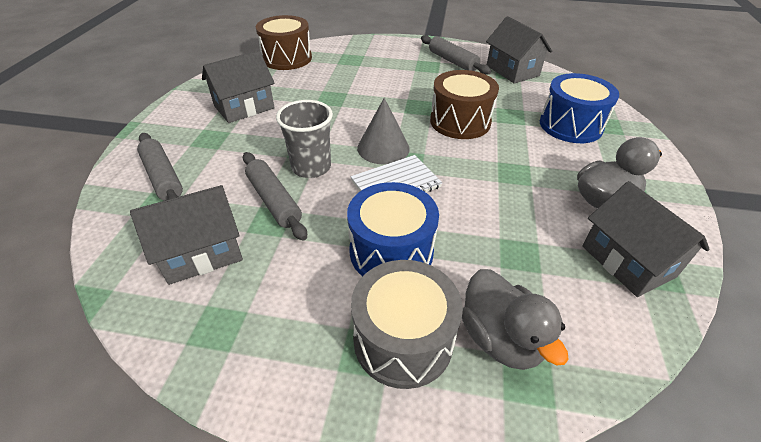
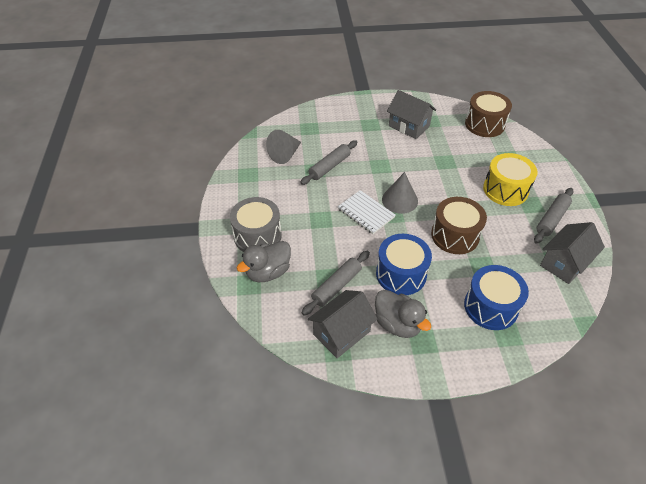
camera: 75 degrees right, 5 degrees up
grey house [130,185,243,285] -> grey cone [266,130,301,164]
grey rolling pin [137,133,183,201] -> grey rolling pin moved to [302,251,370,316]
grey cup [276,100,333,178] -> none
blue drum [347,182,439,276] -> blue drum moved to [376,234,432,295]
none -> yellow drum [483,153,538,206]

